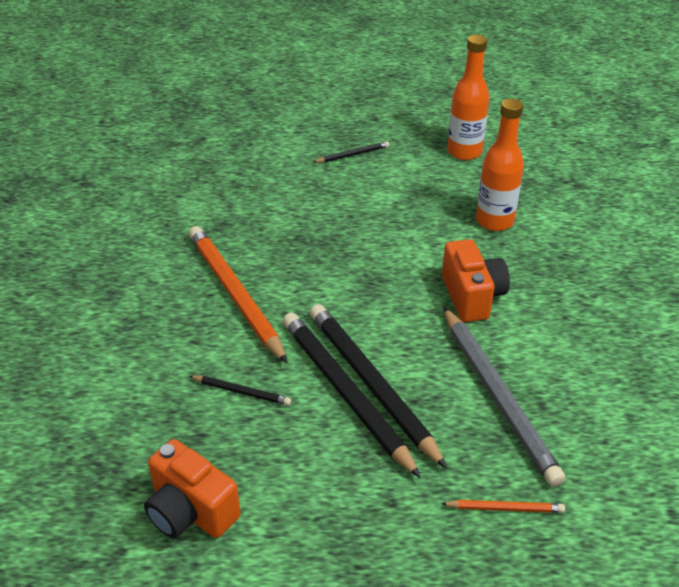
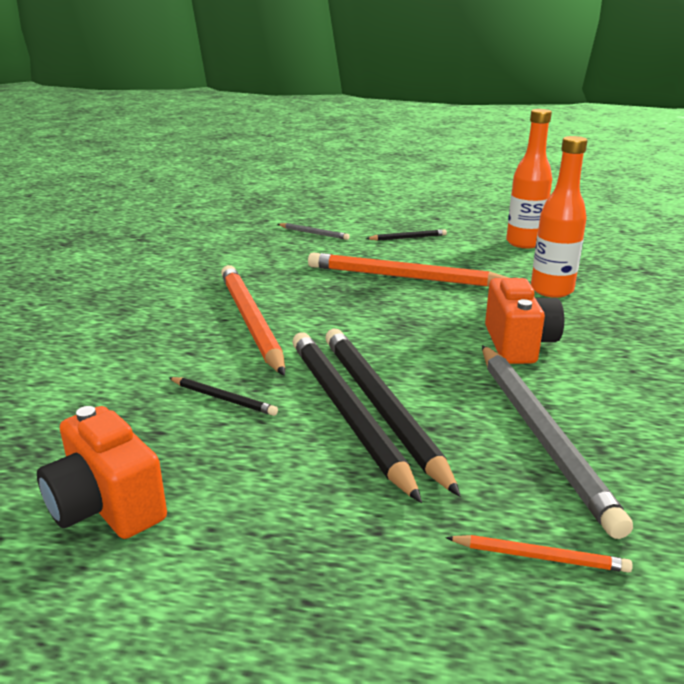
camera: 10 degrees right, 15 degrees down
none -> grey pencil [278,223,350,240]
none -> orange pencil [308,253,509,287]

